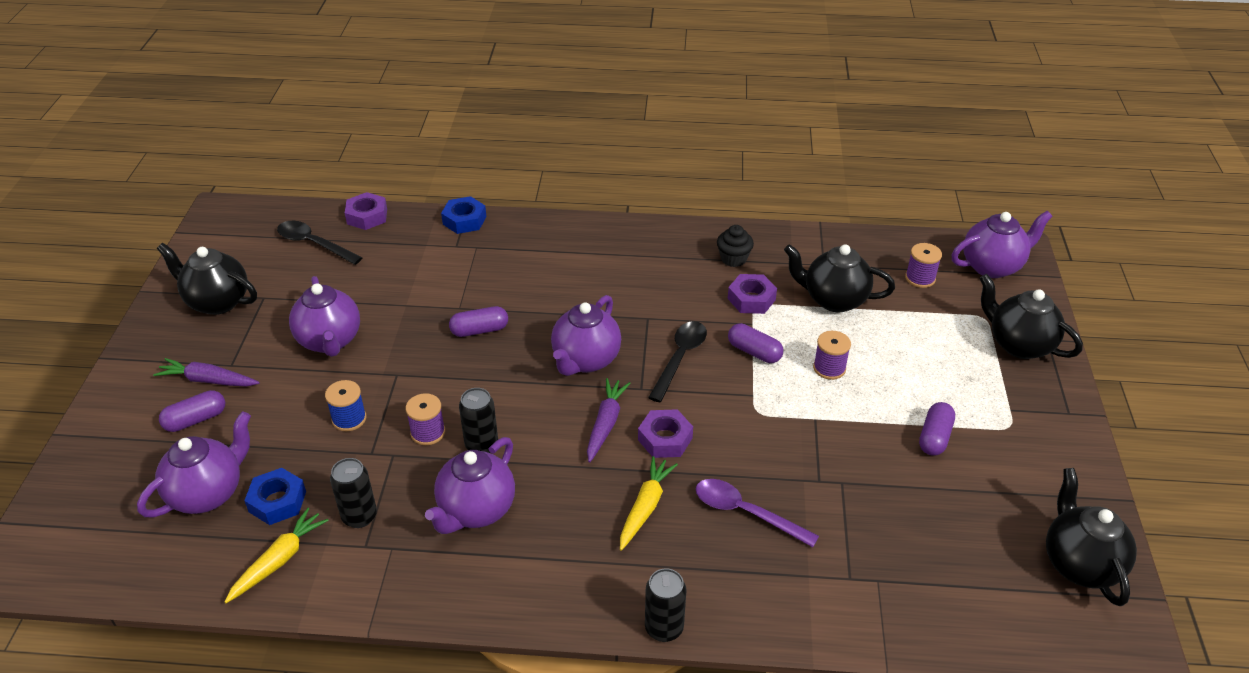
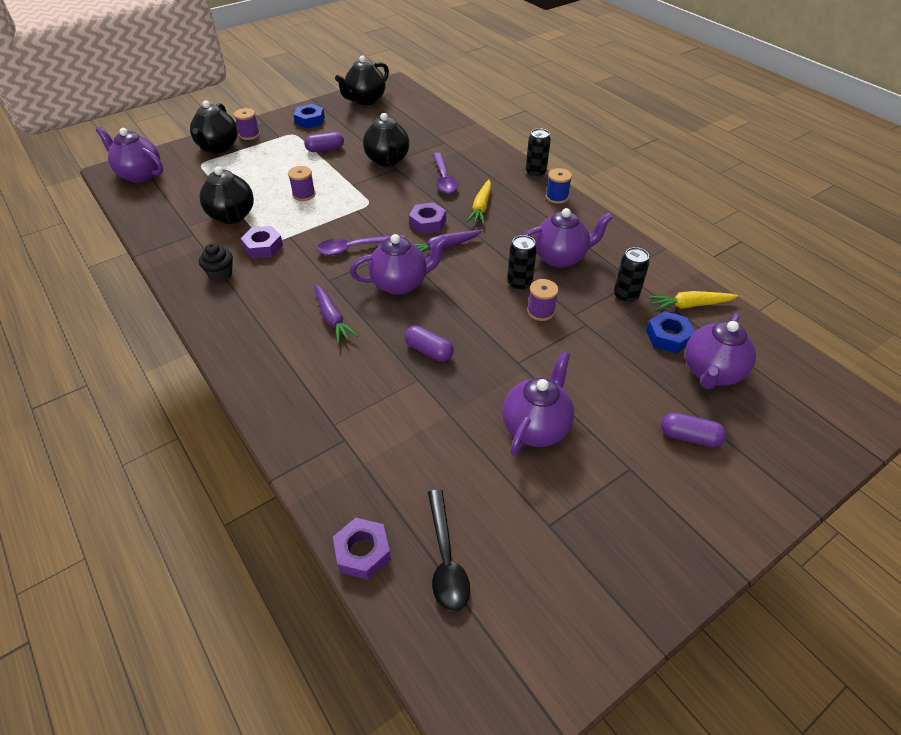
camera: 130 degrees left, 5 degrees up
purple teapot [137,412,251,517] -> purple teapot turned 60 degrees counterclockwise [685,313,756,389]
purple carrot [153,358,260,387] -> purple carrot moved to [314,284,358,344]
black teapot [157,243,257,315] -> black teapot moved to [363,113,409,167]
blue spool [325,380,366,431] -> blue spool moved to [546,168,572,204]
blue nut [441,196,486,234] -> blue nut moved to [294,104,325,128]
yellow carrot [620,456,678,551] -> yellow carrot turned 60 degrees counterclockwise [466,179,491,224]
black spoon [648,321,707,402] -> purple spoon [316,235,405,255]
purple capsule [728,323,783,363] -> none
purple spool [905,243,942,288] -> purple spool moved to [234,108,260,140]

